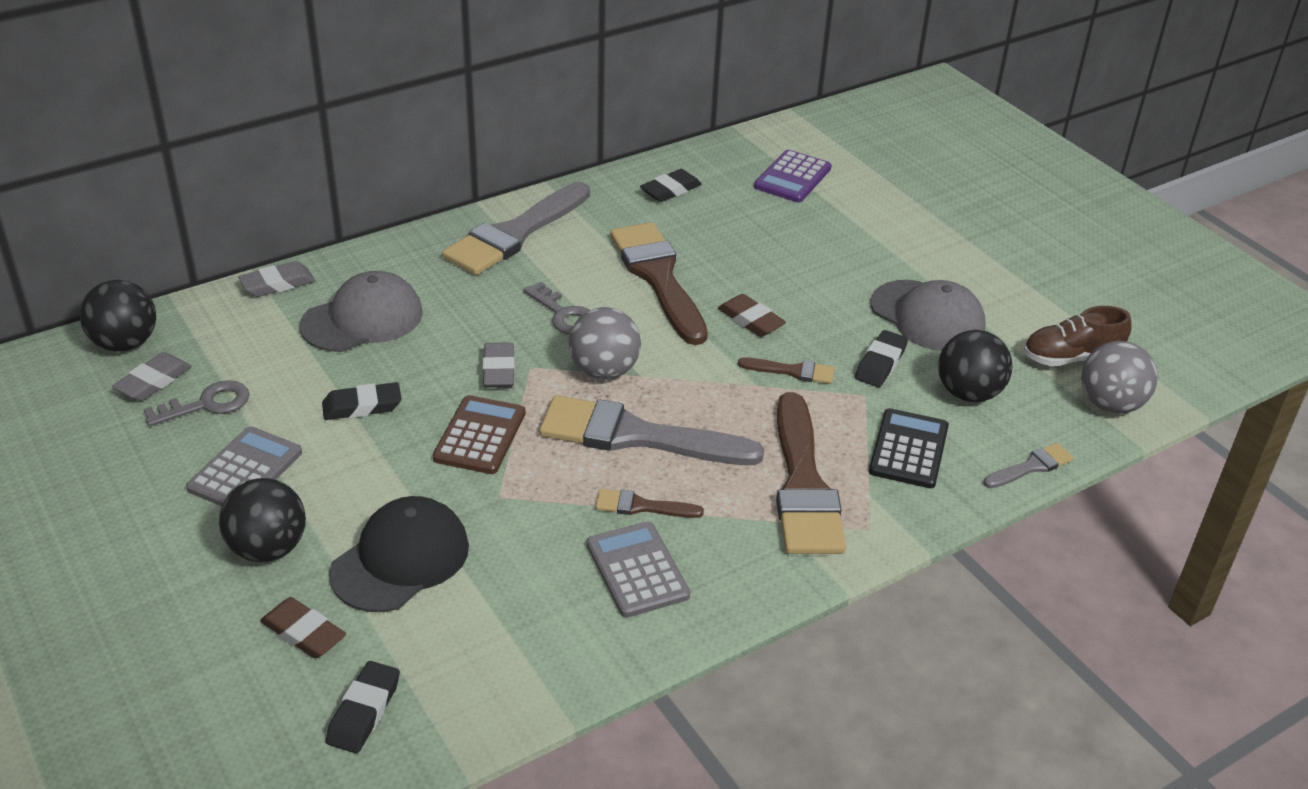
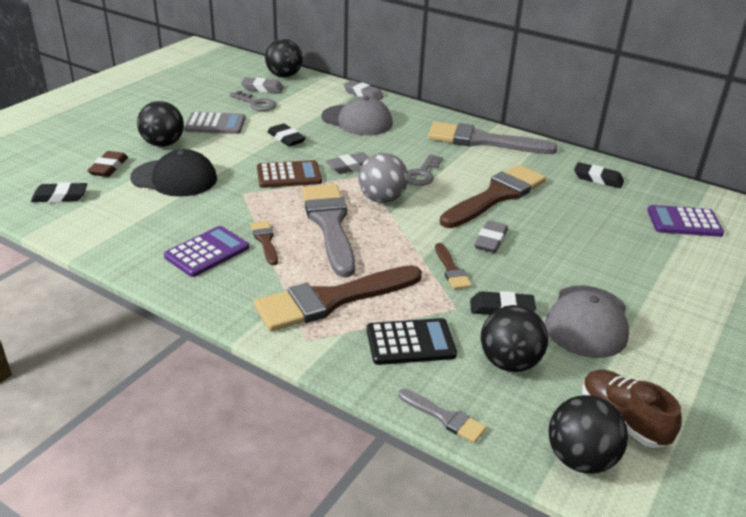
camera: 65 degrees right, 5 degrees down
grey calculator [586,521,690,618] -> purple calculator [164,226,249,277]
brown eraser [718,294,786,337] -> grey eraser [474,220,508,253]
grey ball [1081,341,1158,414] -> black ball [549,395,628,474]

